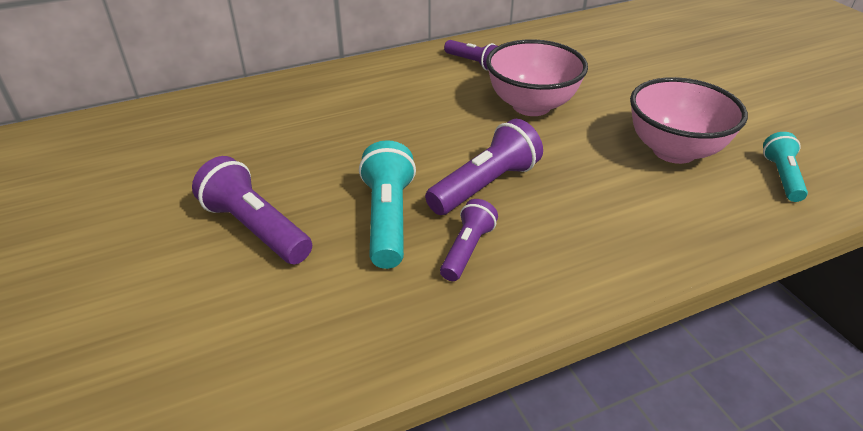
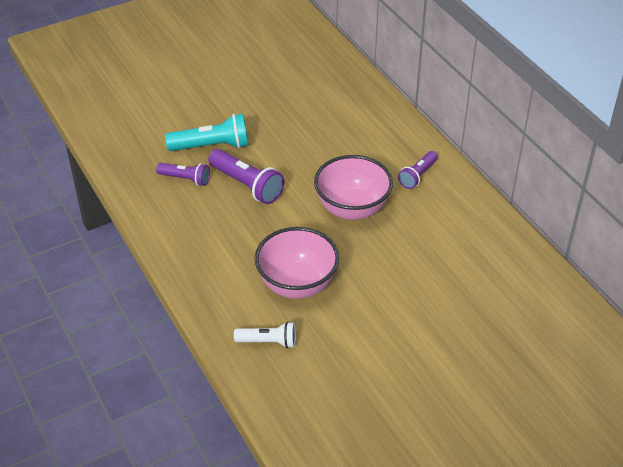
camera: 85 degrees right, 5 degrees up
purple flashlight [192,156,312,264] -> none
turquoise flashlight [763,132,808,202] -> white flashlight [234,322,296,348]

